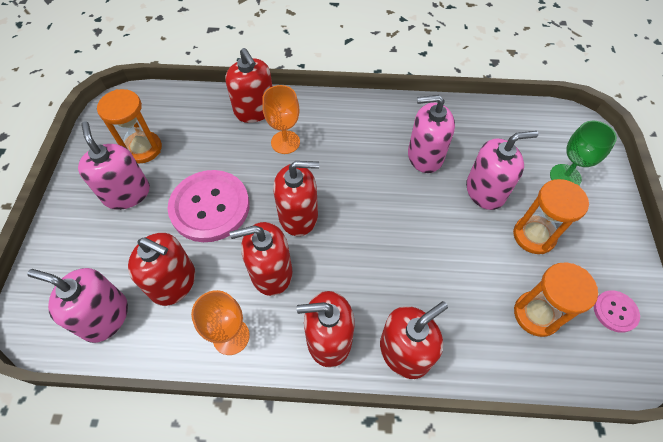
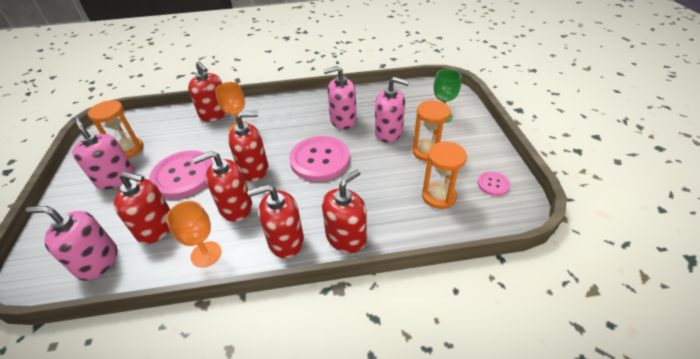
camera: 10 degrees left, 15 degrees down
pink soap dispenser [466,131,538,210] -> pink soap dispenser turned 45 degrees clockwise [375,77,409,143]
none -> pink button [289,136,350,181]

